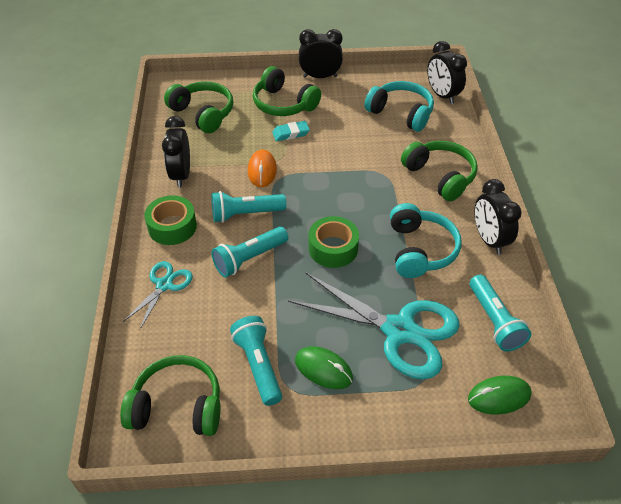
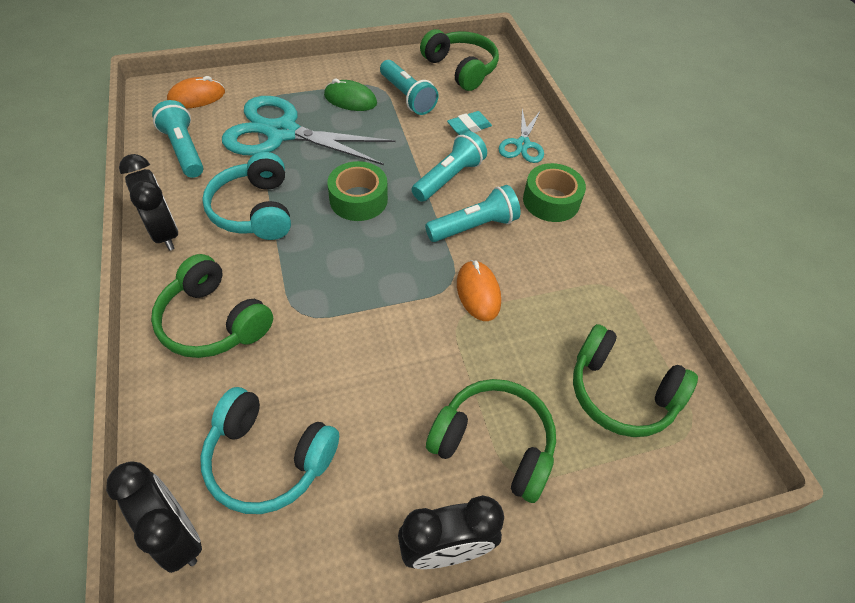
camera: 165 degrees right, 5 degrees up
green headphones [120,355,221,436] -> green headphones turned 120 degrees counterclockwise [420,29,499,91]
black clock [162,116,190,188] -> none
turquoise eraser [272,121,310,141] -> turquoise eraser moved to [447,111,492,135]
green mouse [468,376,532,414] -> orange mouse [167,76,225,109]

